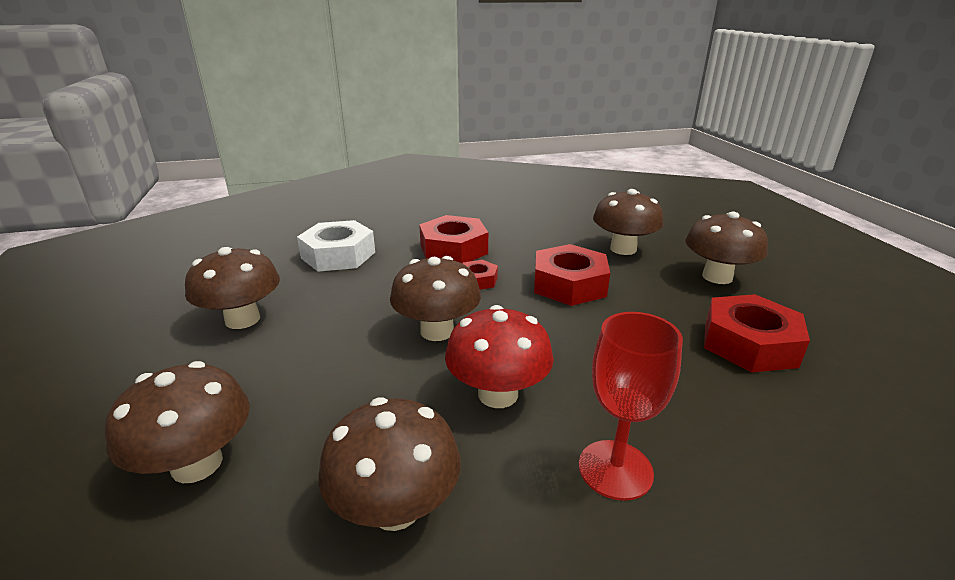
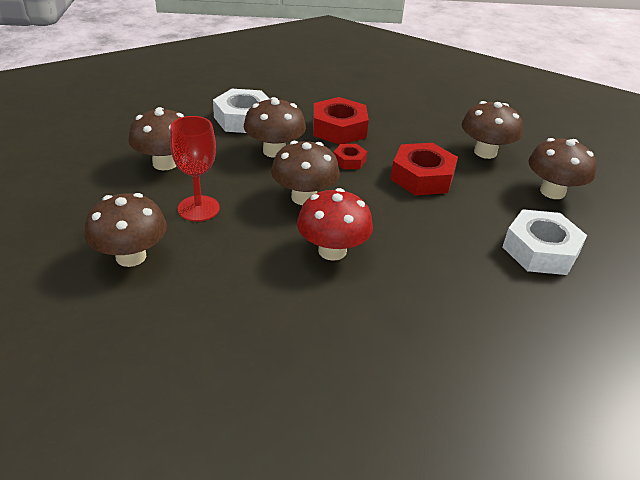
camera: 10 degrees right, 10 degrees up
brown mushroom [319,397,461,531] -> brown mushroom moved to [244,97,306,158]
red goblet [579,312,683,501] -> red goblet moved to [170,116,220,222]
red nut [704,294,810,373] -> white nut [503,209,587,275]

